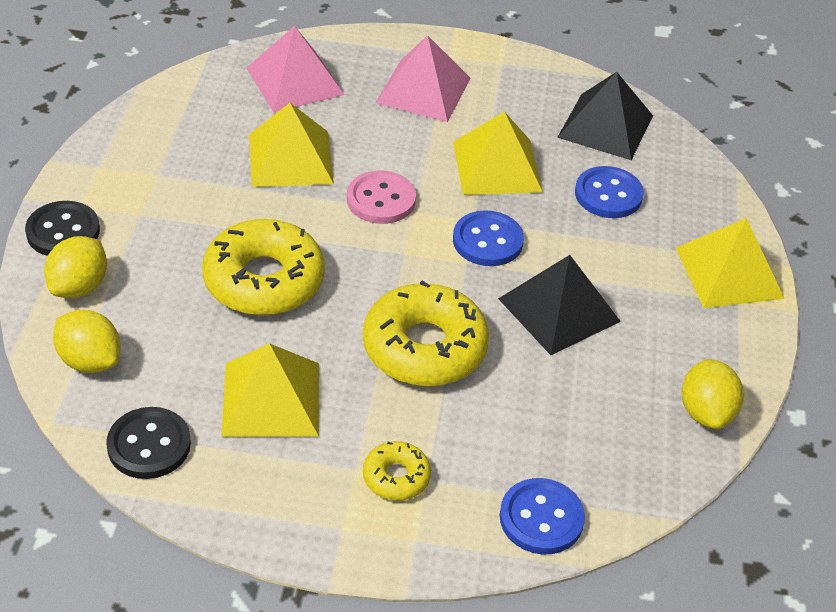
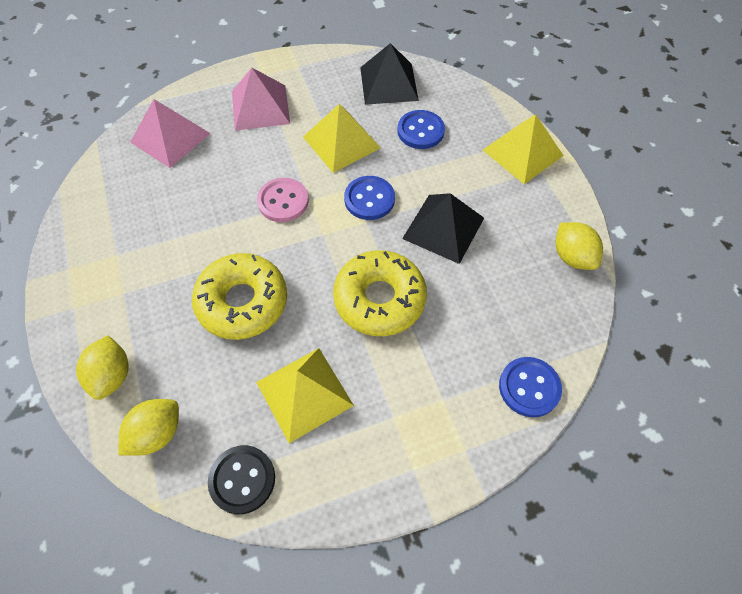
camera: 25 degrees left, 15 degrees up
black button [25,201,100,256] -> none
yellow lemon [53,310,121,373] -> yellow lemon turned 60 degrees counterclockwise [118,399,179,456]
yellow pyramid [249,103,334,187] -> none
yellow donut [363,441,431,501] -> none

